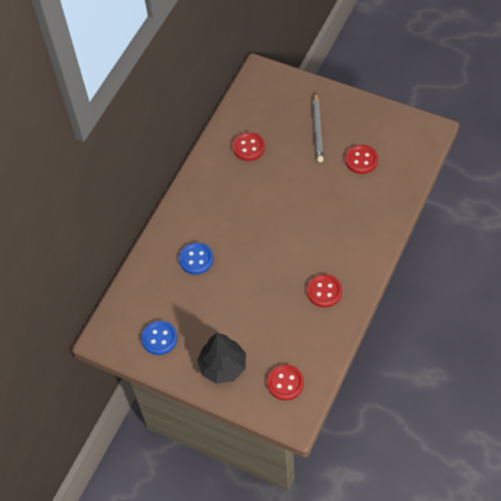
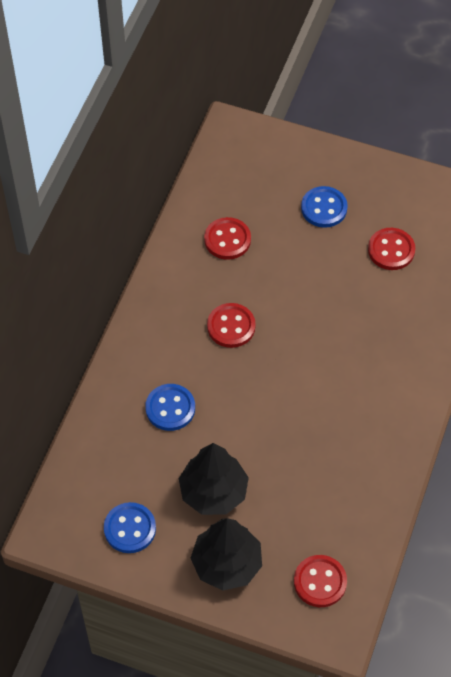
camera: 10 degrees left, 0 degrees up
red button [307,274,342,307] -> red button moved to [207,303,256,348]
grey pencil [313,92,323,162] -> blue button [301,186,348,228]
none -> black tree [179,443,249,515]

